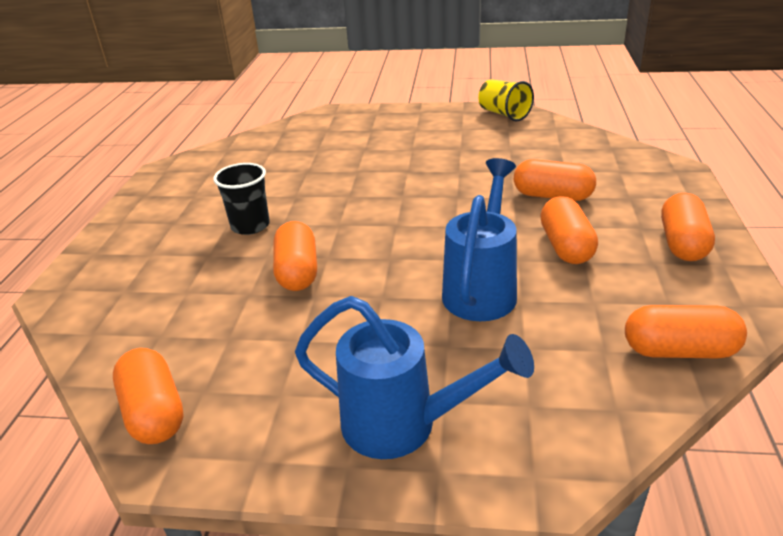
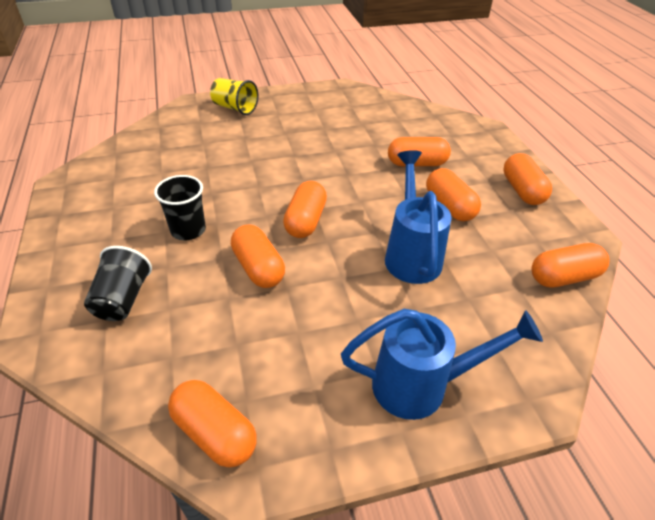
camera: 25 degrees left, 10 degrees up
yellow cup [478,79,534,122] -> yellow cup moved to [210,78,258,115]
none -> black cup [84,246,152,321]
none -> orange capsule [283,181,327,238]

